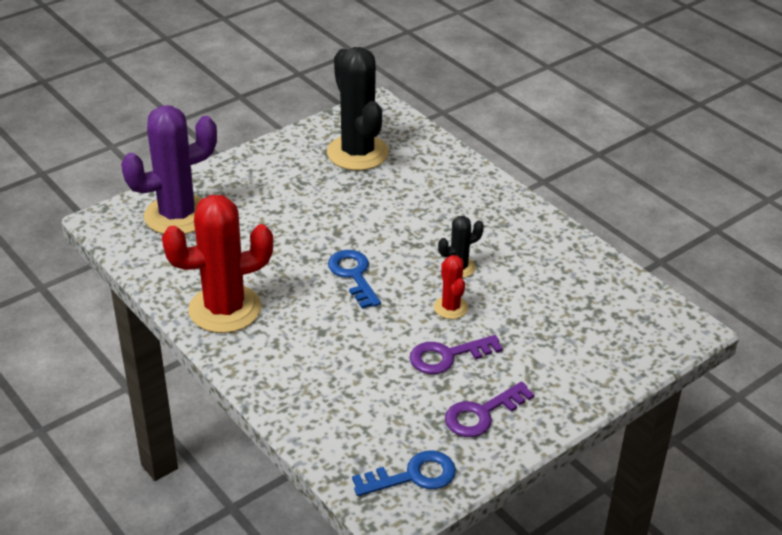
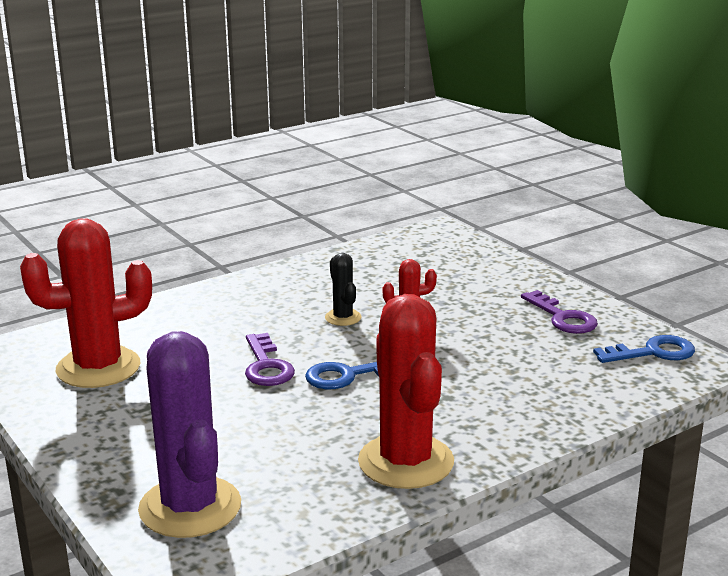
camera: 85 degrees left, 15 degrees down
black cactus [327,47,389,170] -> red cactus [20,219,152,388]
blue key [352,451,456,496] -> blue key turned 90 degrees clockwise [593,335,695,363]
purple key [410,335,503,374] -> purple key moved to [245,333,295,386]

